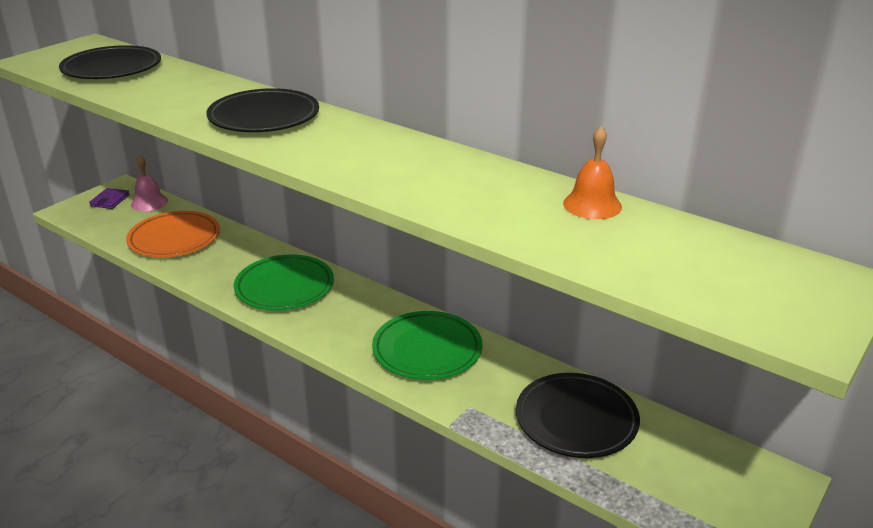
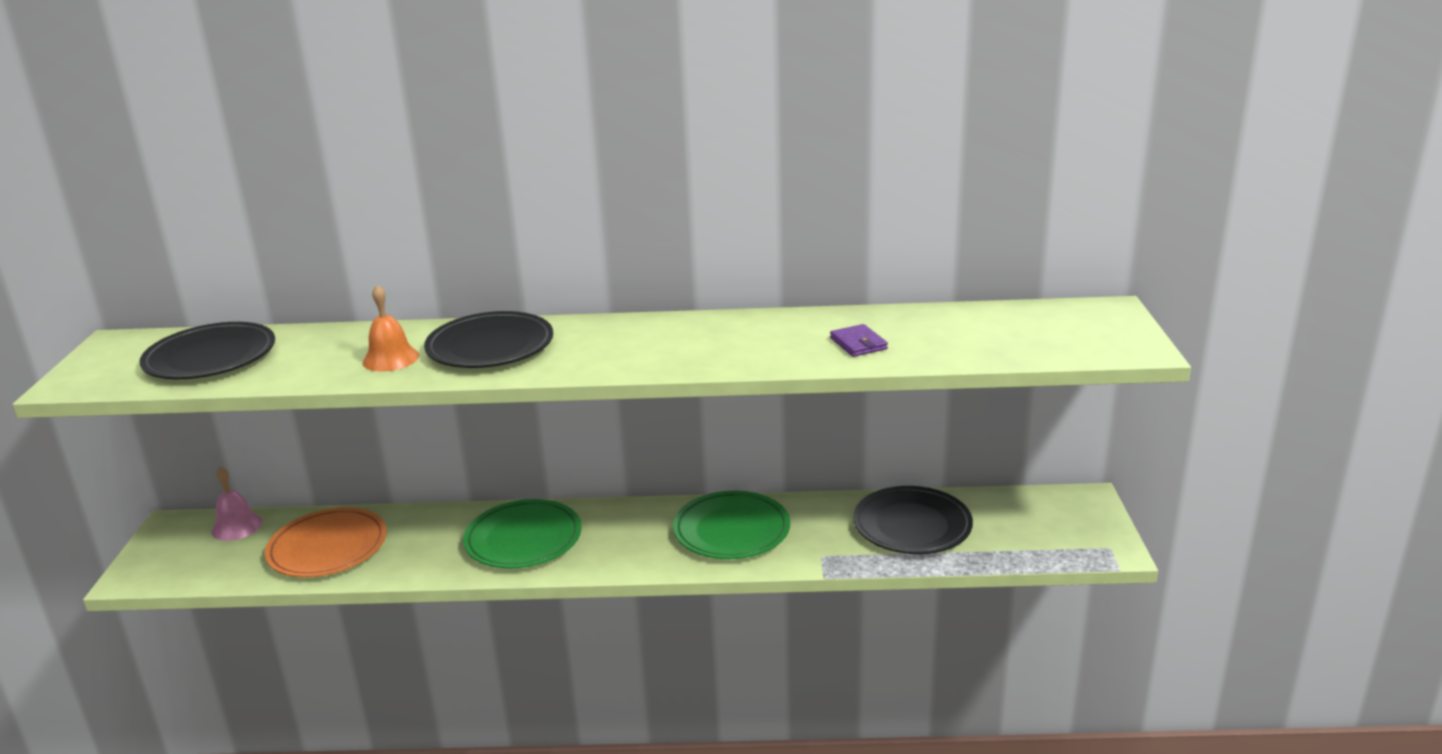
camera: 35 degrees left, 5 degrees down
purple wallet [89,188,130,209] -> purple wallet moved to [830,324,888,357]
orange bell [563,126,622,219] -> orange bell moved to [363,285,419,372]

